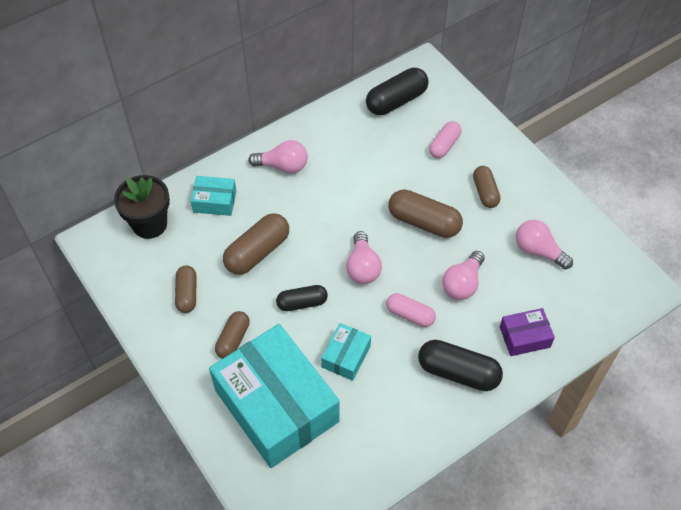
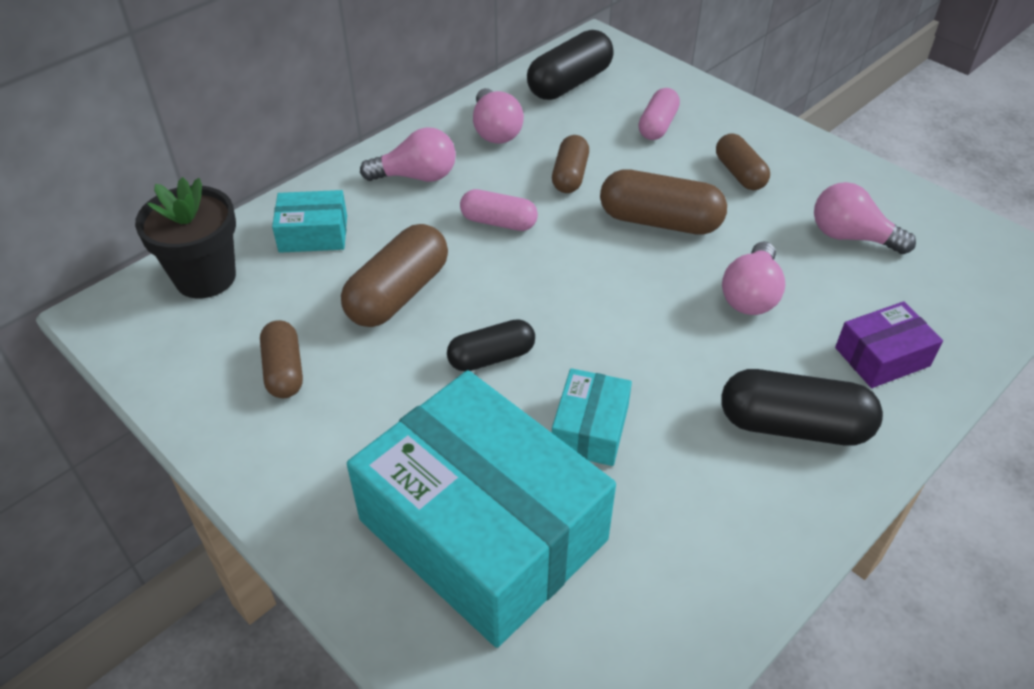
camera: 10 degrees left, 10 degrees down
brown capsule [215,311,250,359] -> brown capsule moved to [552,135,589,193]
pink light bulb [346,231,382,284] -> pink light bulb moved to [473,88,524,144]
pink capsule [386,293,436,327] -> pink capsule moved to [460,189,538,231]

